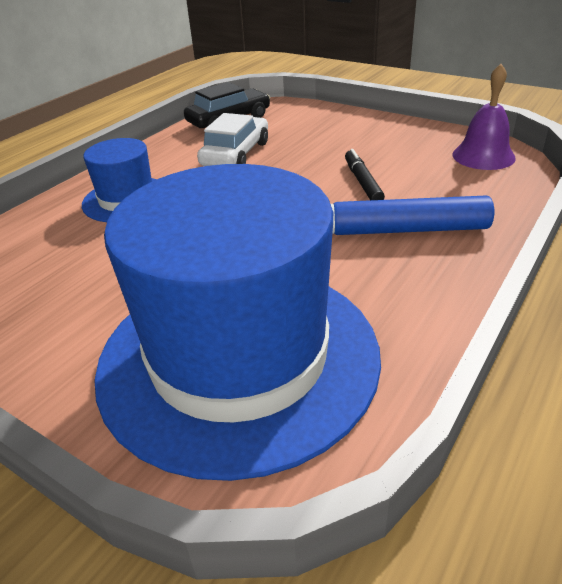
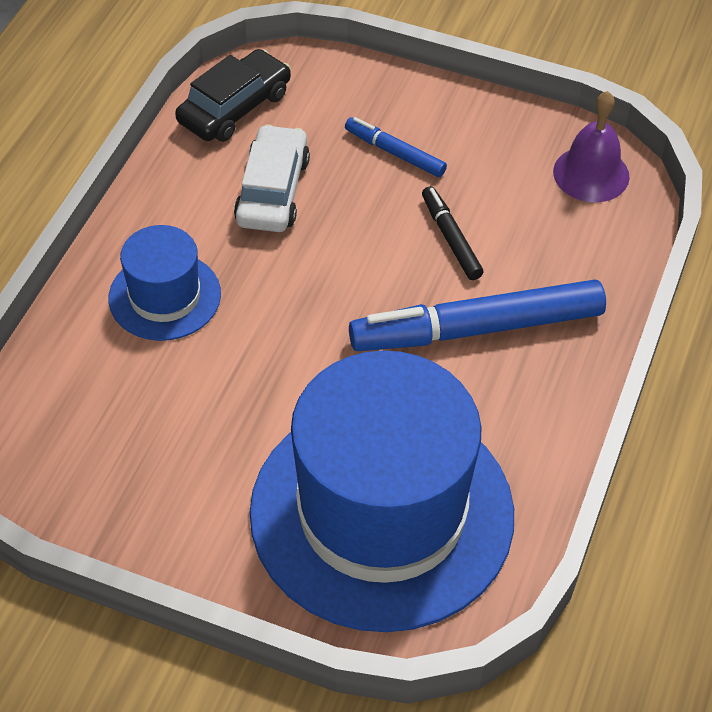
camera: 15 degrees left, 15 degrees up
none -> blue marker [345,117,447,177]

